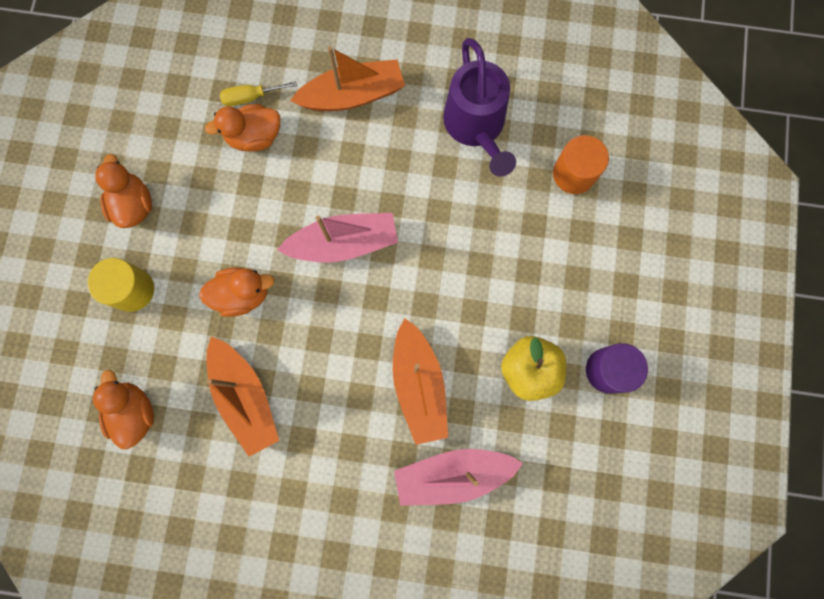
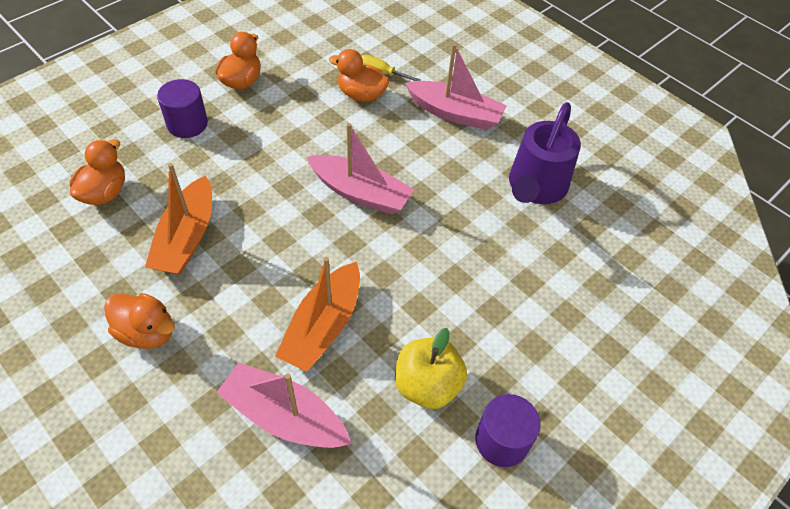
camera: 35 degrees right, 25 degrees down
yellow cylinder [87,258,154,312] -> purple cylinder [157,79,208,138]
orange duck [199,267,274,317] -> orange duck moved to [104,293,175,349]
orange boat [290,46,405,111] -> pink boat [405,43,507,130]
orange cylinder [553,135,609,194] -> none

